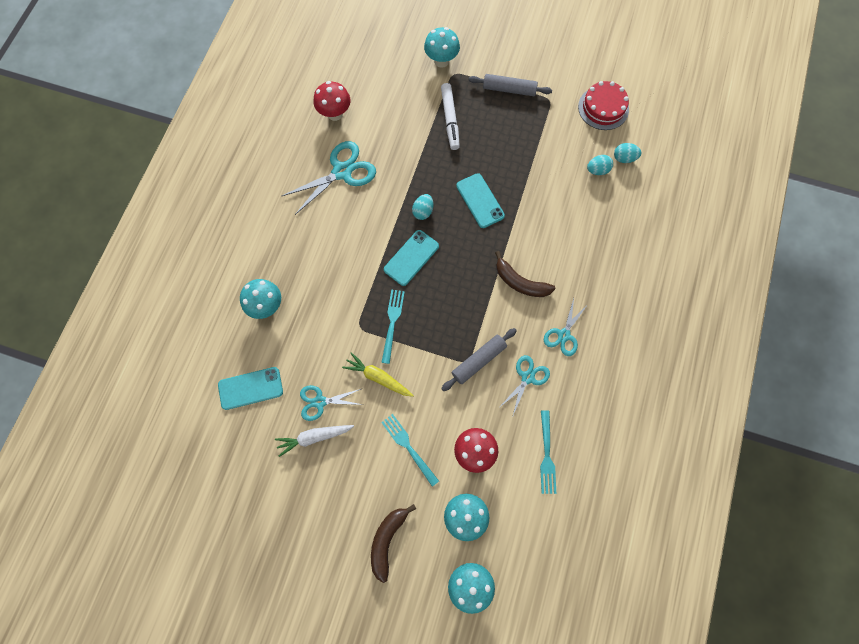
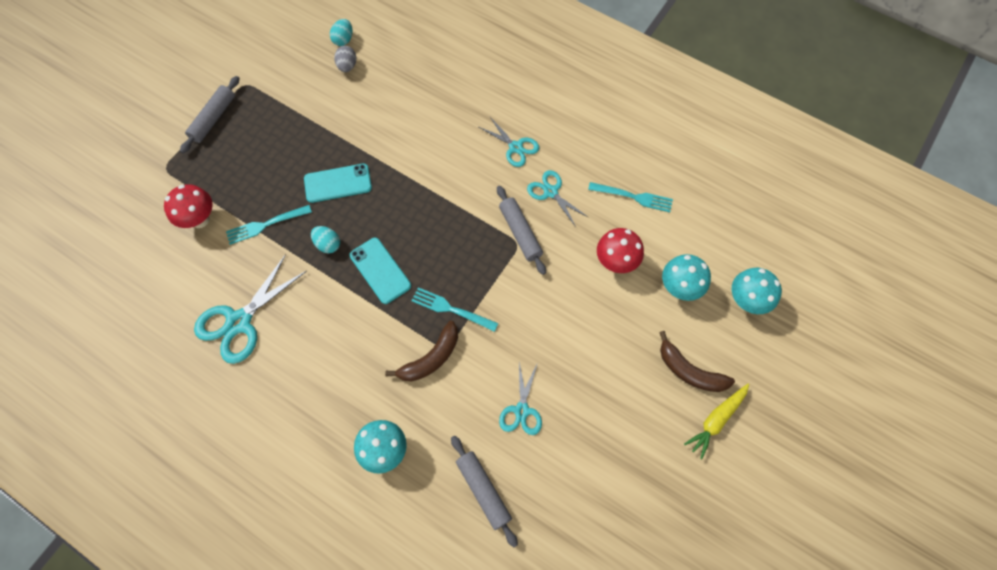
camera: 75 degrees left, 5 degrees down
turquoise phone [218,367,283,410] -> grey rolling pin [451,436,518,547]
white carrot [275,425,354,457] -> none
turquoise scissors [282,141,376,215] -> turquoise scissors turned 120 degrees counterclockwise [194,254,307,364]
red mushroom [314,81,350,121] -> red mushroom moved to [164,184,213,228]
yellow carrot [342,352,414,397] -> yellow carrot moved to [684,384,749,459]
turquoise fork [381,414,439,487] -> turquoise fork moved to [226,205,312,245]
turquoise mushroom [424,27,460,68] -> none
white marker [441,83,460,150] -> none
brown banana [495,251,556,297] -> brown banana moved to [385,321,458,382]
red cake [578,81,629,130] -> none
turquoise egg [587,155,613,175] -> grey egg [334,46,356,72]

